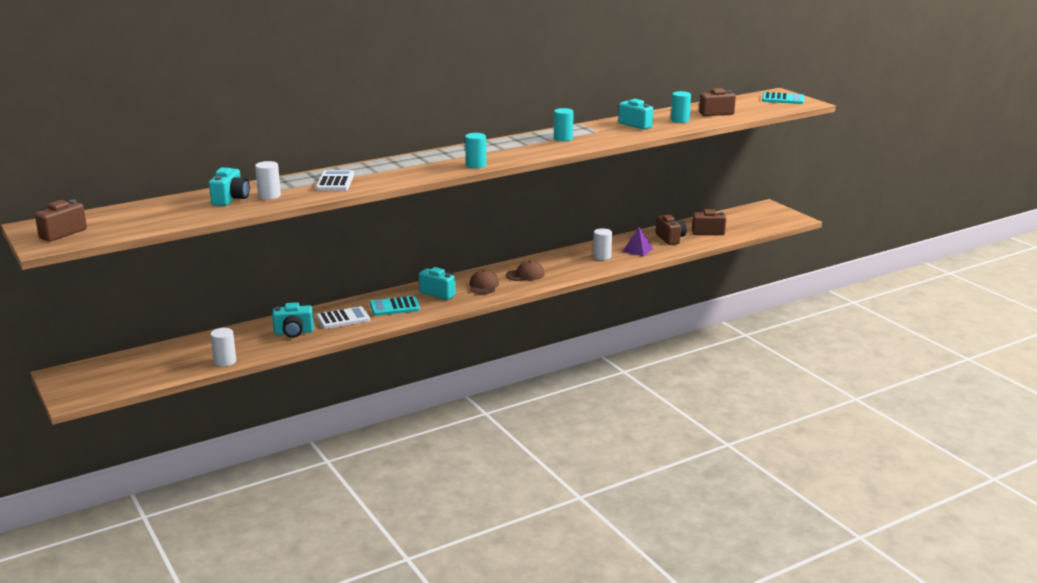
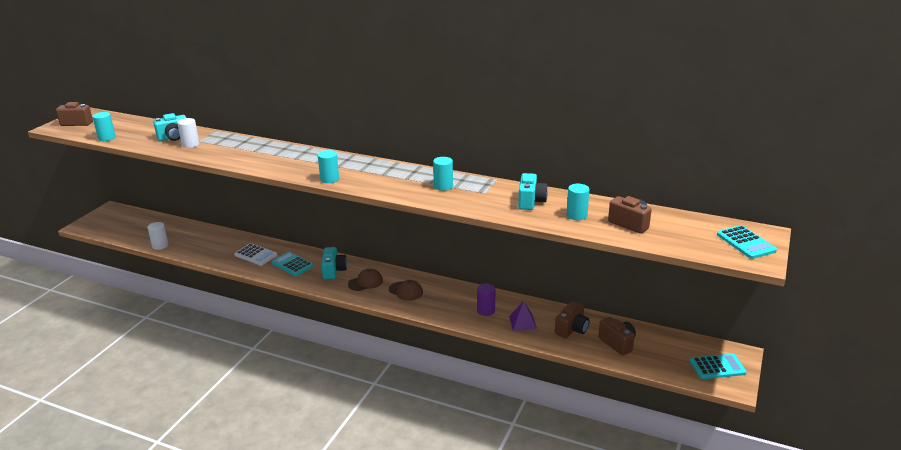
camera: 55 degrees right, 5 degrees up
turquoise camera [272,302,314,338] -> none
white calculator [316,170,354,191] -> none
white cylinder [593,228,612,260] -> purple cylinder [477,283,495,316]
none -> turquoise cylinder [92,112,116,141]
none -> turquoise calculator [690,354,747,379]

